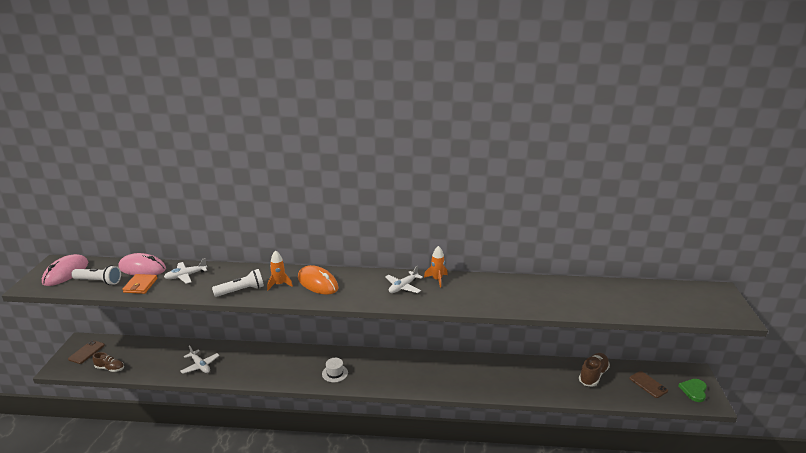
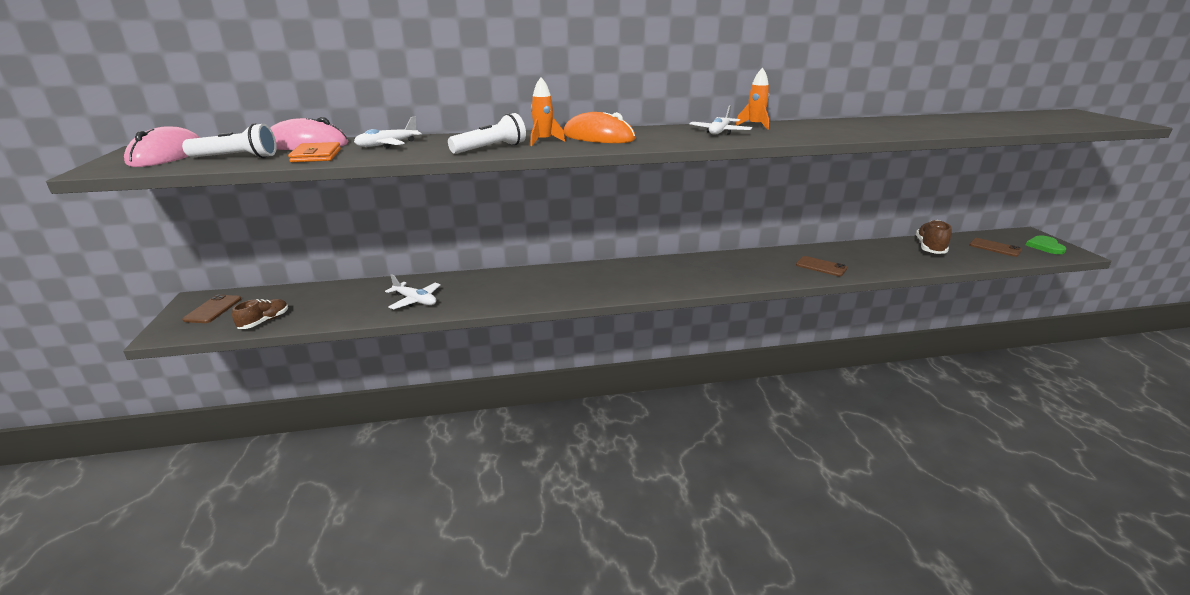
camera: 15 degrees left, 0 degrees up
brown shoe [93,352,124,372] -> brown shoe turned 60 degrees counterclockwise [232,299,288,329]
white hat [322,358,348,382] -> none
none -> brown phone [796,256,847,276]

